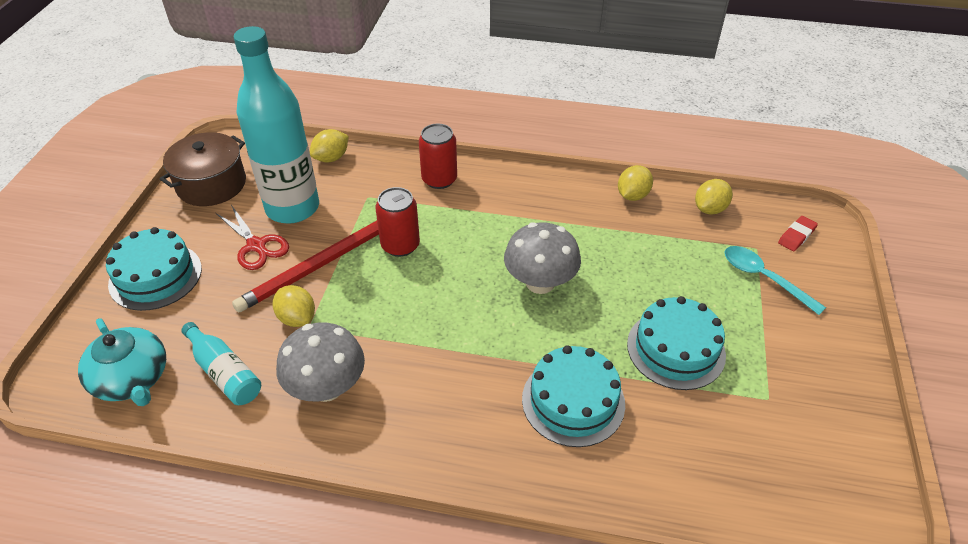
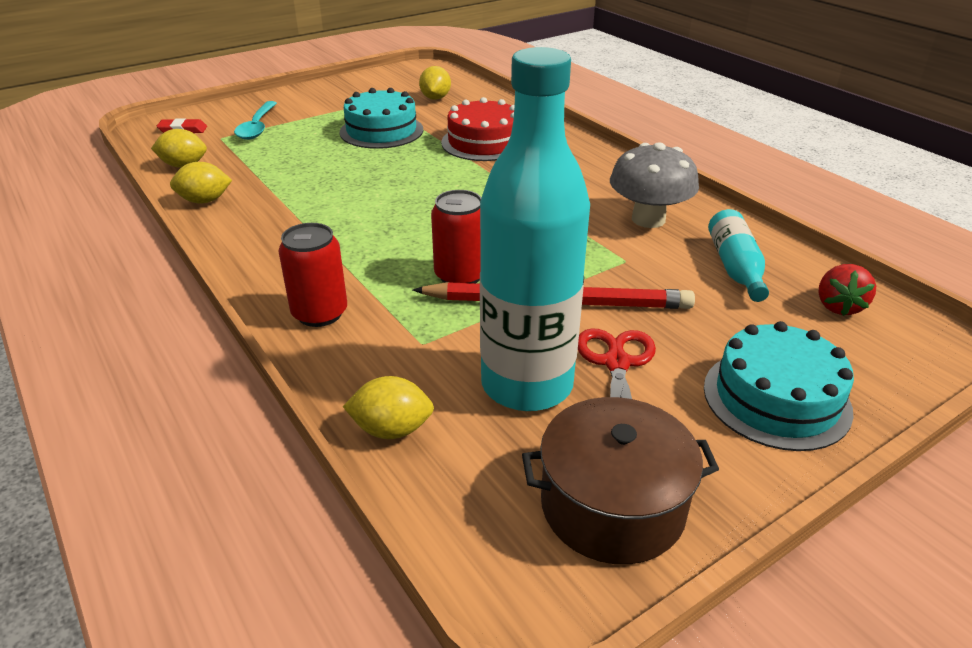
camera: 135 degrees left, 10 degrees down
turquoise teapot [78,318,166,406] -> red strawberry [818,264,876,316]
yellow lemon [273,285,315,327] -> yellow lemon moved to [419,66,451,100]
grey mushroom [504,222,581,294] -> none
turquoise cake [522,345,625,447] -> red cake [441,97,514,161]

